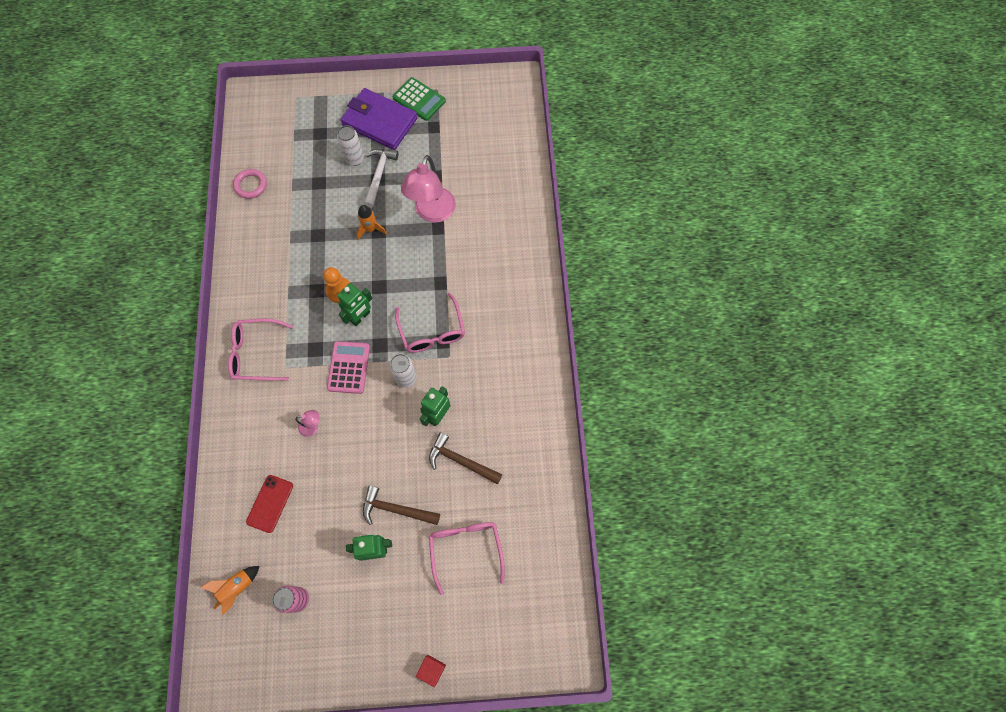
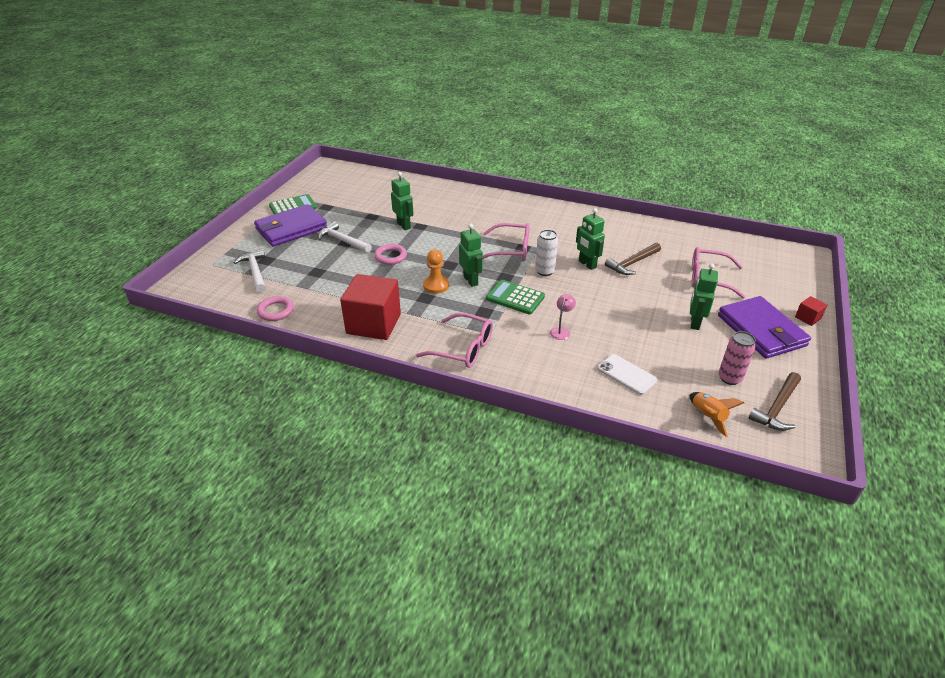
camera: 65 degrees left, 30 degrees down
pink glasses [228,319,293,381] -> pink glasses turned 90 degrees counterclockwise [416,313,493,368]
red phone [246,475,293,533] -> white phone [597,354,657,395]
pink calculator [327,341,370,394] -> green calculator [486,280,545,314]
white can [337,125,364,166] -> none
orange rocket [356,205,387,240] -> pink ring [374,244,407,265]
brown hammer [363,486,440,525] -> brown hammer moved to [749,372,801,431]
pink lamp [401,155,456,223] -> green robot [391,172,413,230]
none -> white hammer [234,249,266,293]
none -> red cube [340,274,401,340]
none -> purple wallet [718,296,811,359]

